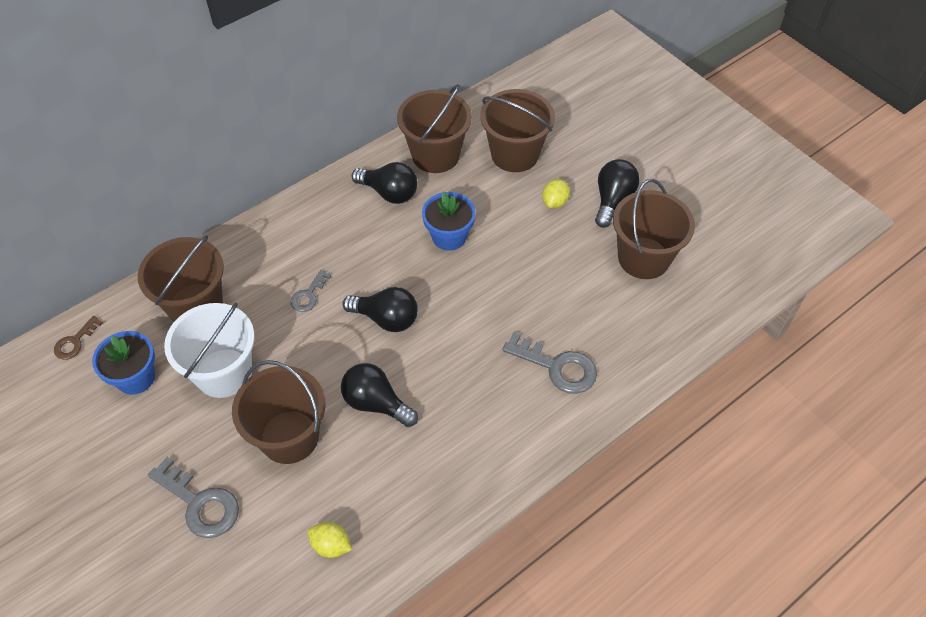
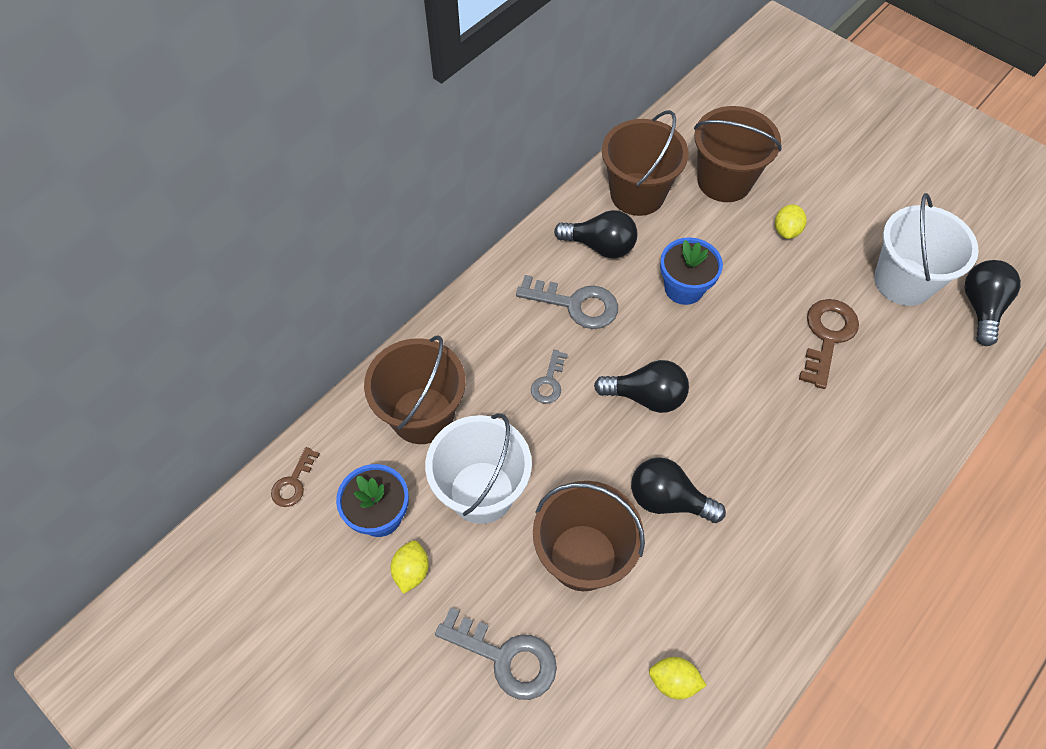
camera: 10 degrees left, 5 degrees up
grey key [502,332,597,394] -> grey key moved to [516,275,618,329]
black light bulb [595,159,639,228] -> black light bulb moved to [964,260,1021,346]
brown bucket [613,179,695,279] -> white bucket [874,193,979,306]
none -> yellow lemon [391,540,429,594]
none -> brown key [799,299,859,389]

